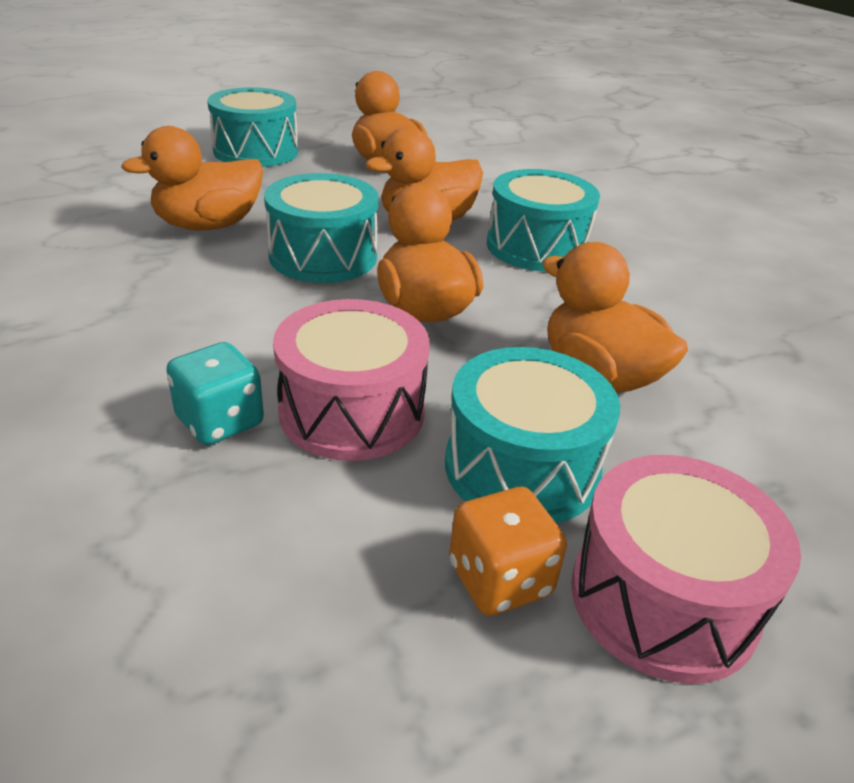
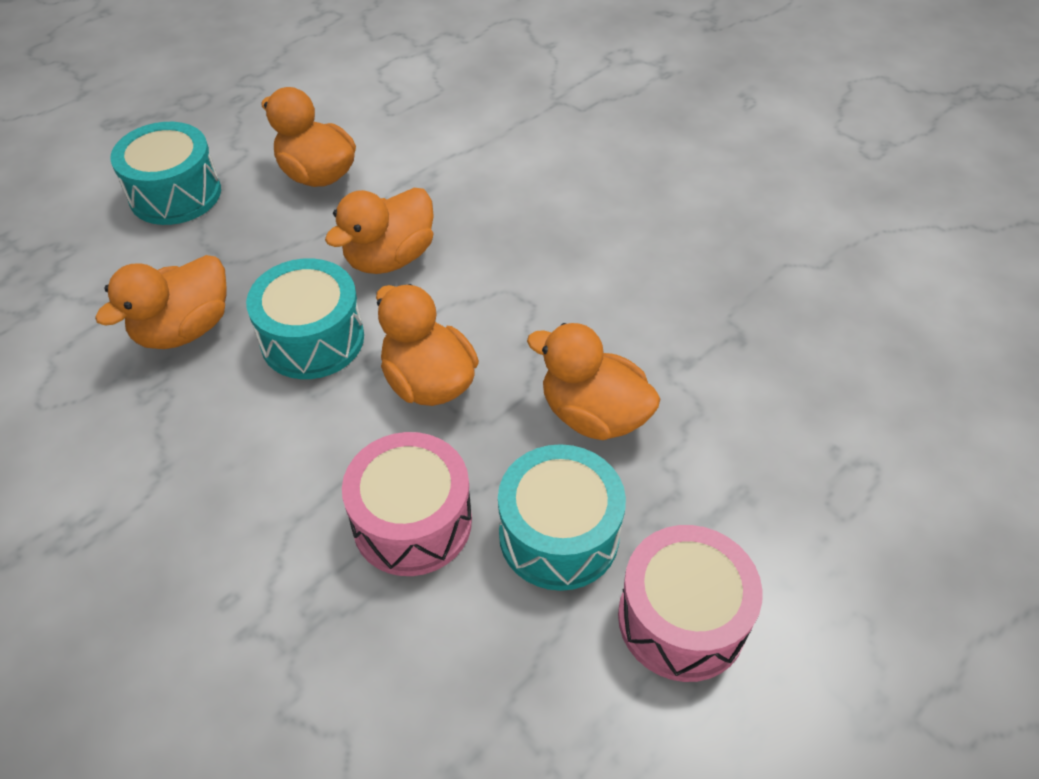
camera: 15 degrees left, 15 degrees up
turquoise dice [166,342,264,445] -> none
orange dice [449,487,567,616] -> none
turquoise drum [487,169,600,272] -> none

